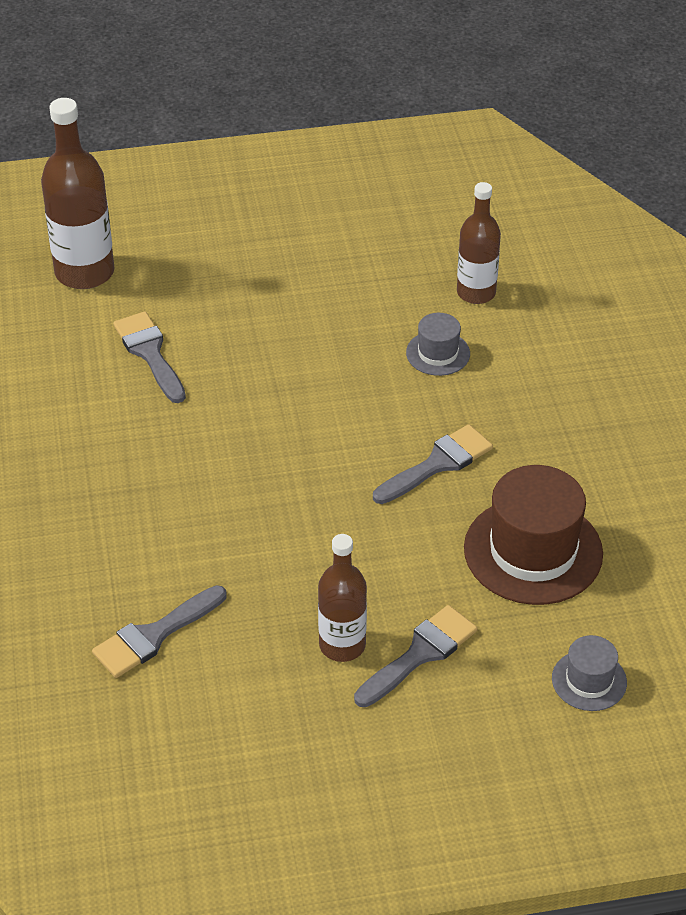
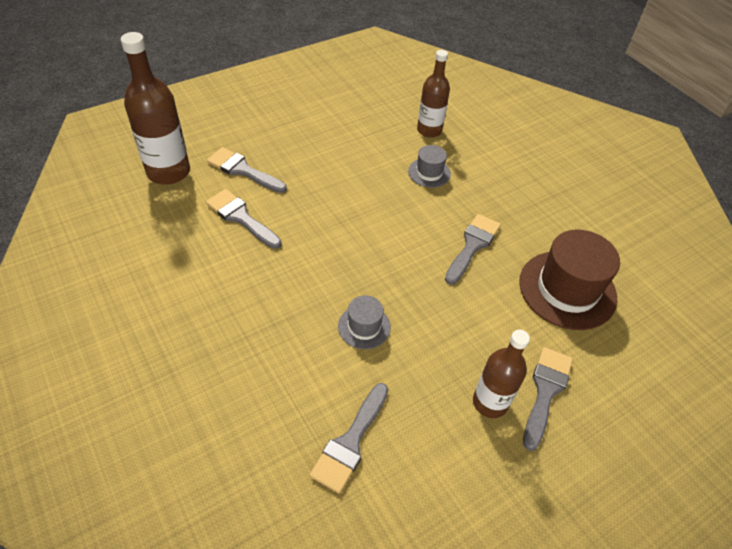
camera: 25 degrees left, 5 degrees up
grey hat [552,635,627,711] -> grey hat moved to [338,295,391,349]
none -> grey brush [207,147,287,193]

